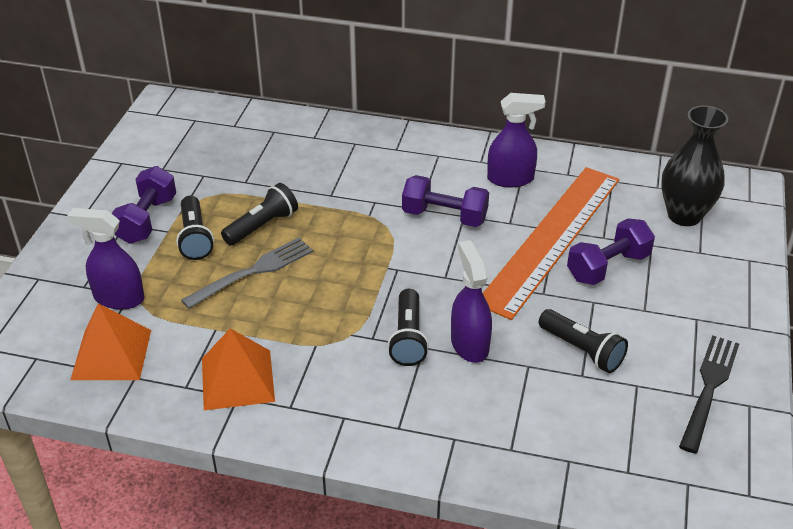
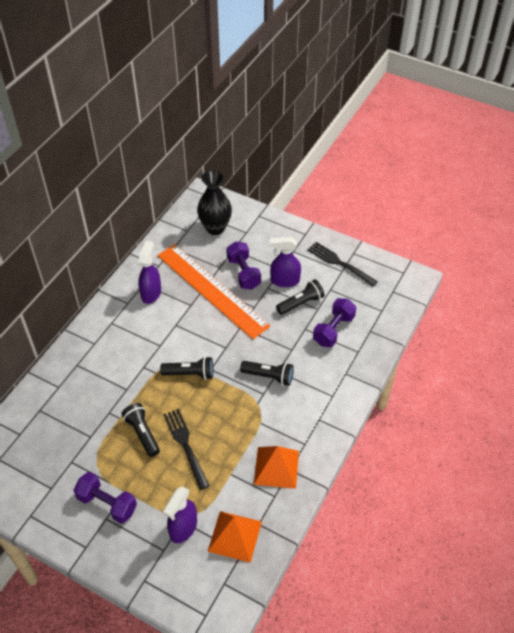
camera: 75 degrees left, 10 degrees up
black flashlight [176,196,214,260] -> black flashlight moved to [160,356,213,380]
grey fork [181,237,313,309] -> black fork [164,409,209,490]
purple dumbbell [402,175,489,227] -> purple dumbbell moved to [313,298,356,347]
purple spray bottle [451,240,492,363] -> purple spray bottle moved to [270,237,301,287]

